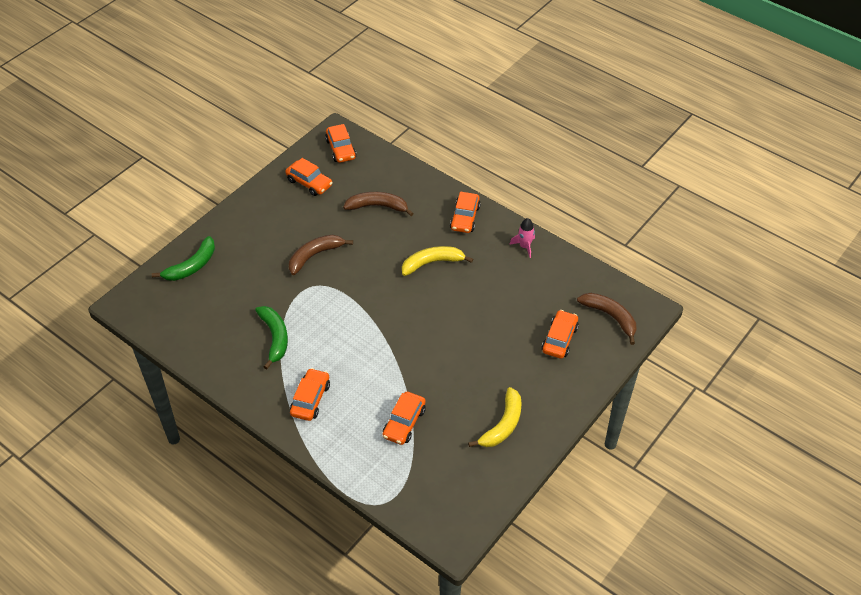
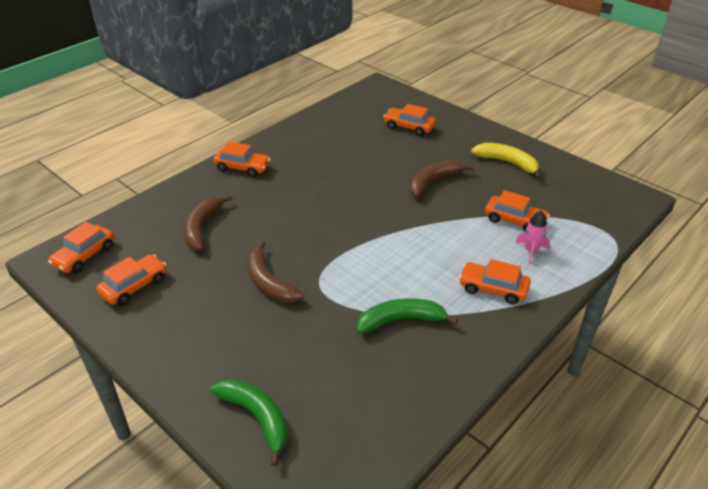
camera: 85 degrees left, 10 degrees down
orange car [325,124,356,163] -> orange car turned 135 degrees clockwise [48,222,114,273]
yellow banana [402,246,473,276] -> none
pink rocket [509,218,535,258] -> pink rocket moved to [515,210,550,264]
brown banana [577,293,636,345] -> brown banana moved to [410,160,474,197]

